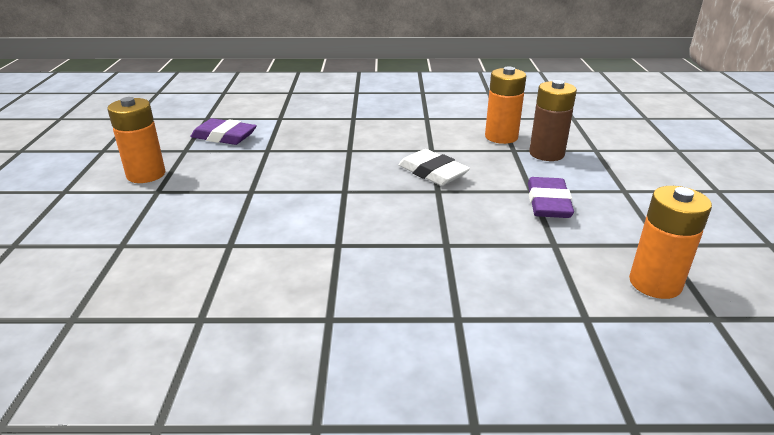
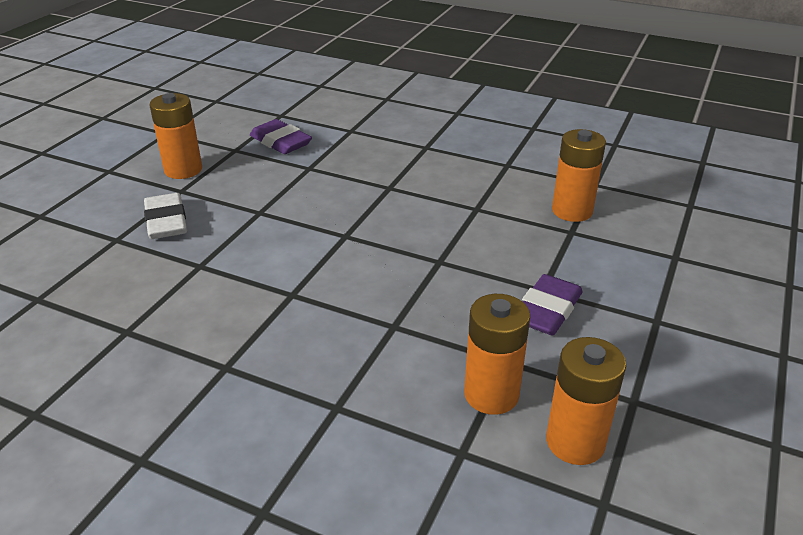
camera: 25 degrees right, 5 degrees up
white eraser [398,149,470,186] -> white eraser moved to [144,193,187,239]
brown battery [529,80,577,161] -> none
none -> orange battery [464,294,530,415]

